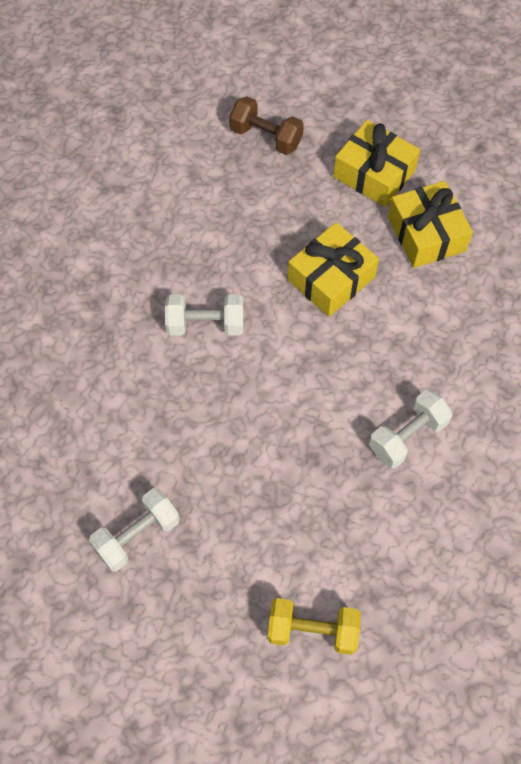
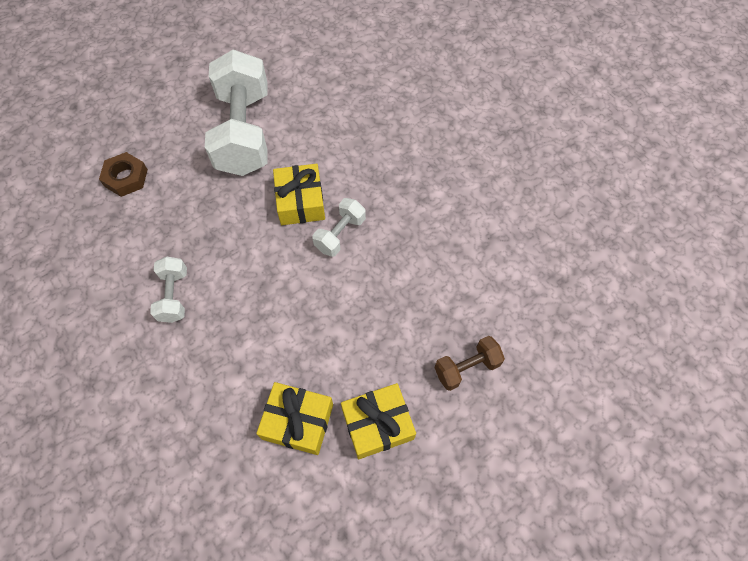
camera: 125 degrees right, 0 degrees up
white dumbbell [89,488,180,572] -> white dumbbell [205,50,267,176], size x2.15
yellow dumbbell [268,598,361,655] -> brown nut [99,152,148,197]
yellow gift [288,222,379,317] -> yellow gift moved to [273,164,325,225]

